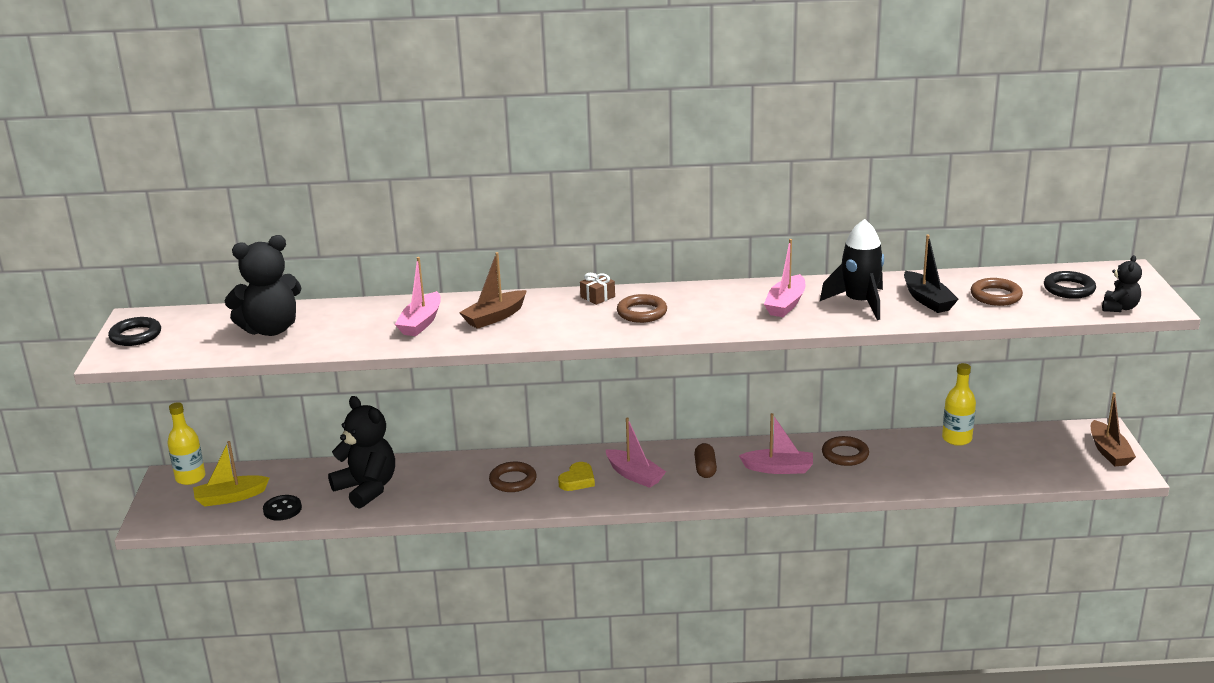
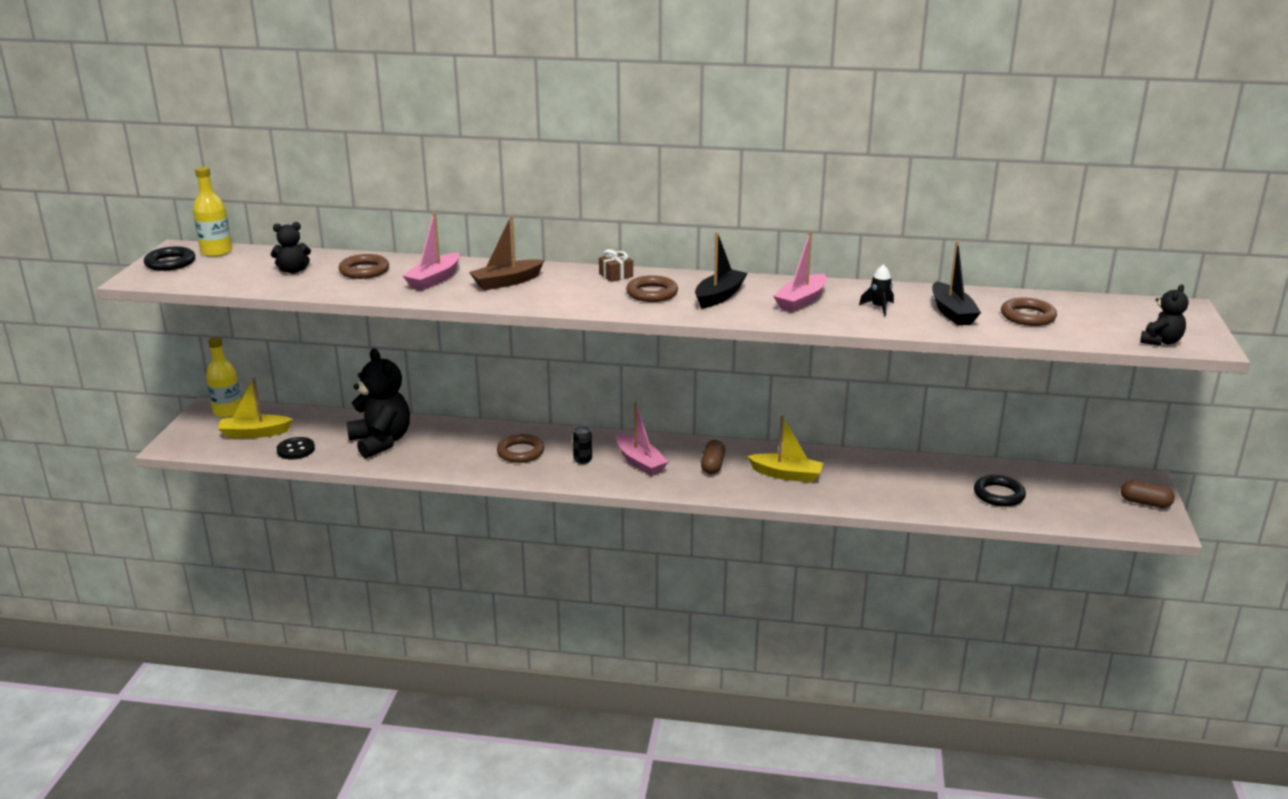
camera: 10 degrees right, 0 degrees up
black teddy bear [224,235,302,336] -> black teddy bear [271,222,311,273], size x0.52
yellow heart [558,462,595,491] -> black can [573,427,592,464]
pink boat [739,413,813,474] -> yellow boat [747,416,824,483]
black rocket [820,219,884,320] -> black rocket [859,264,894,316], size x0.49
brown ring [822,436,869,466] -> brown ring moved to [339,254,389,279]
yellow bottle [942,363,976,446] -> yellow bottle moved to [193,167,232,257]
black ring [1044,271,1096,299] -> black ring moved to [974,475,1026,507]
brown boat [1091,392,1136,467] -> brown capsule [1121,480,1175,508]
none -> black boat [695,232,747,309]

